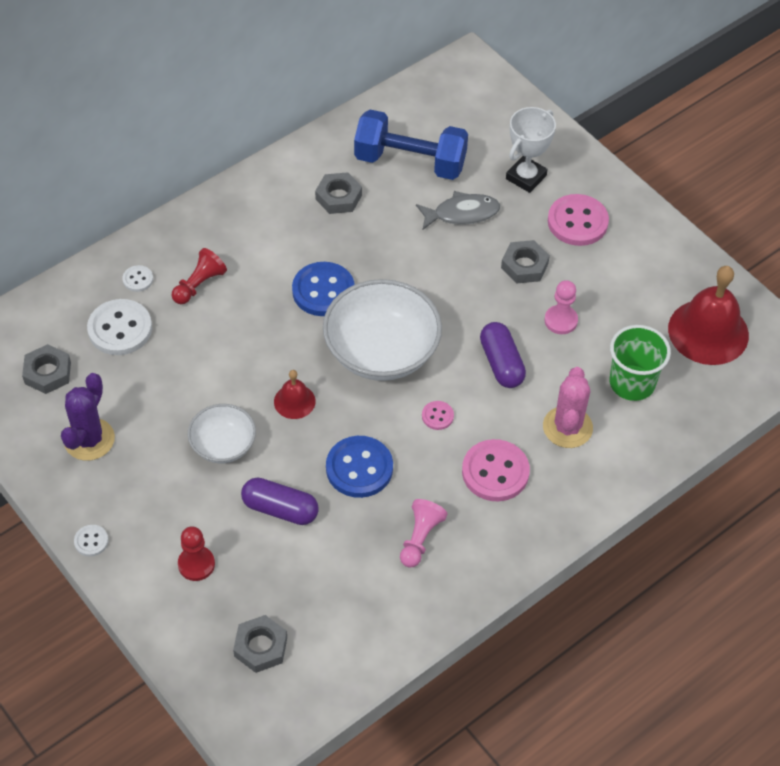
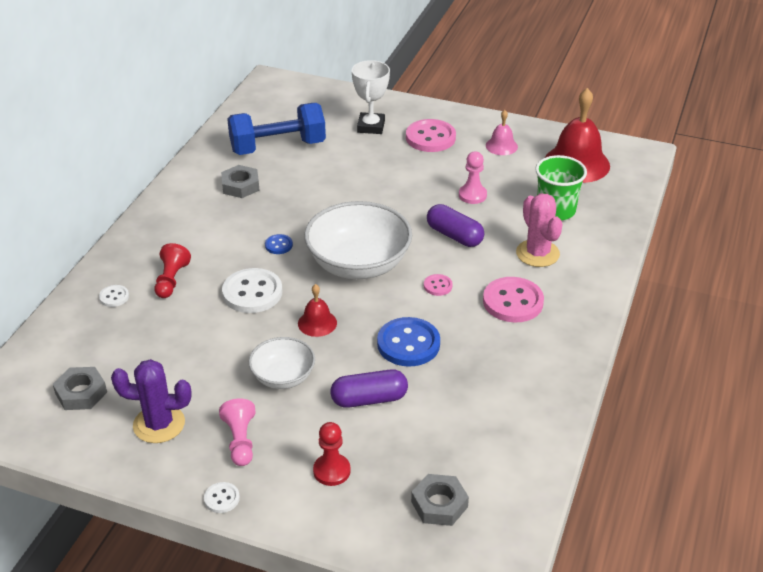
camera: 30 degrees left, 15 degrees down
purple cactus [61,373,115,461] -> purple cactus turned 75 degrees counterclockwise [111,359,191,443]
white button [87,299,152,355] -> white button moved to [222,268,282,313]
blue button [292,262,355,316] -> blue button [265,234,293,254], size x0.49
pink pawn [400,499,447,568] -> pink pawn moved to [219,398,256,466]
grey fish [416,191,500,230] -> none
grey nut [501,240,550,284] -> none
none -> pink bell [486,110,518,155]

